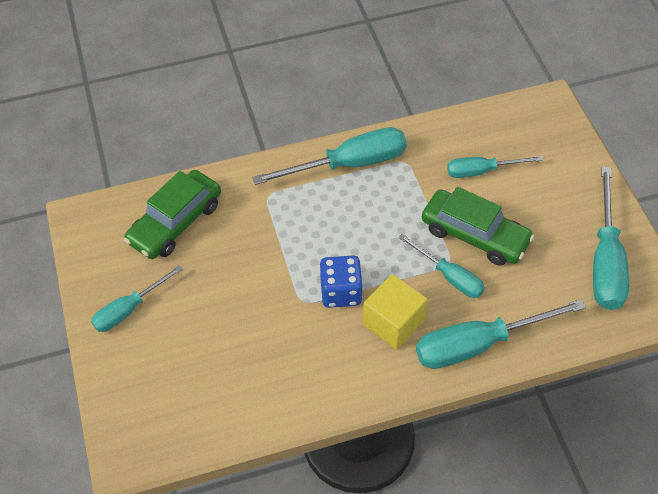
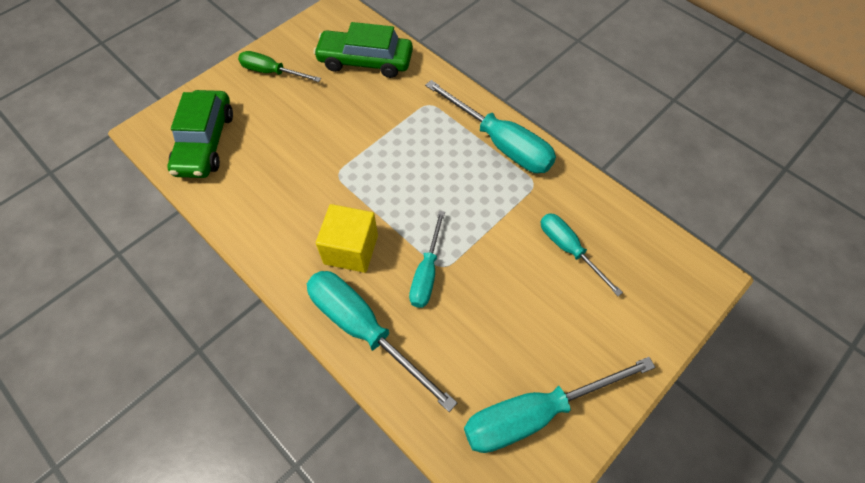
camera: 60 degrees right, 5 degrees up
turquoise screwdriver [91,266,183,332] -> green screwdriver [238,51,321,82]
blue dice [319,255,363,308] -> none
green car [422,187,535,266] -> green car moved to [167,90,233,178]

